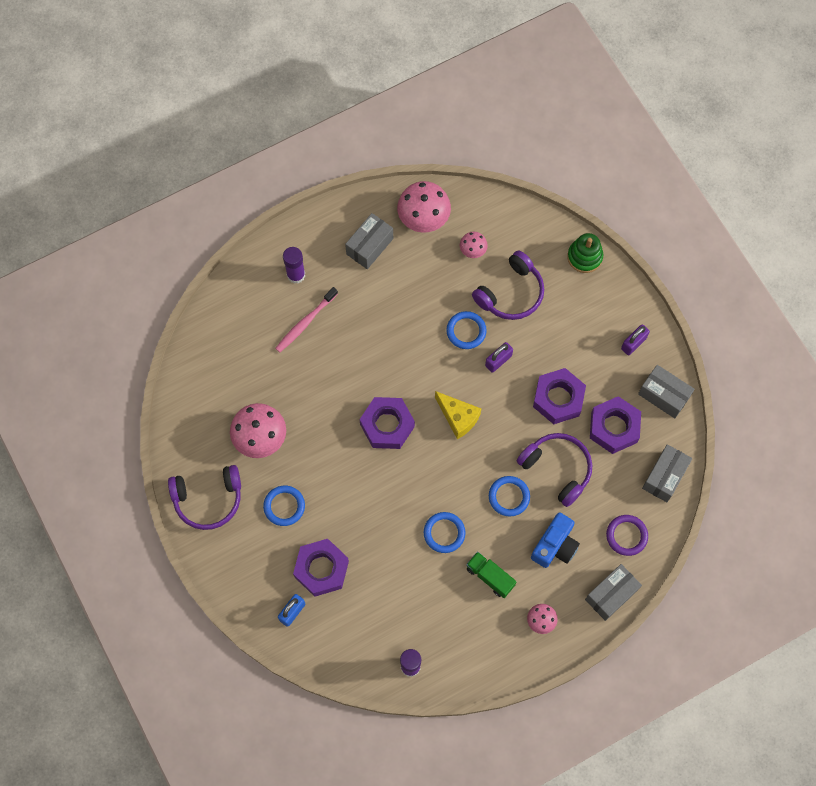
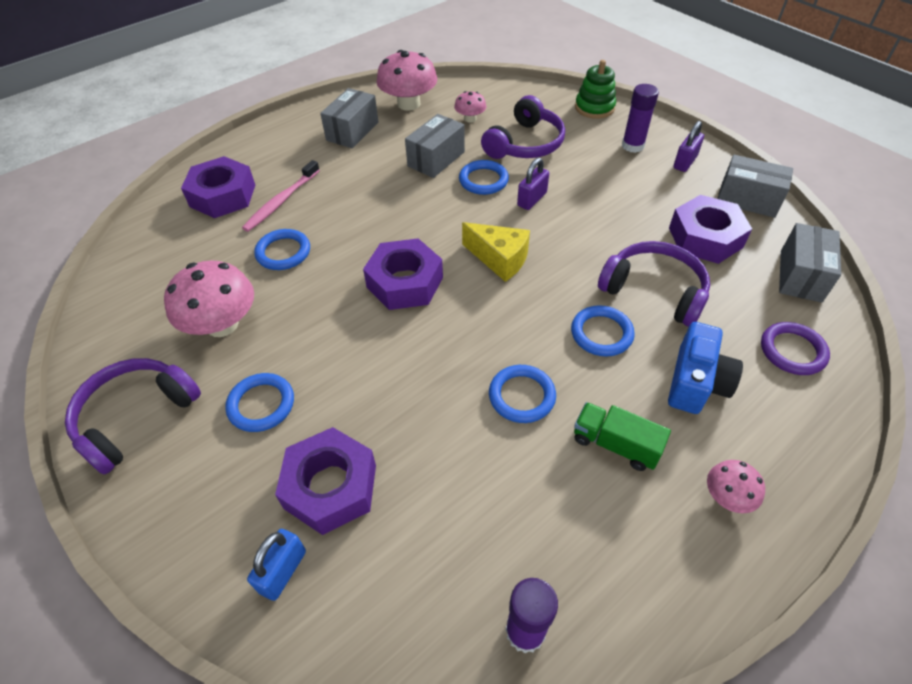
camera: 10 degrees left, 20 degrees down
purple headphones [168,465,241,530] -> purple headphones turned 150 degrees clockwise [65,358,201,475]
purple glue stick [283,247,305,284] -> purple glue stick moved to [622,84,659,153]
purple nut [533,368,586,424] -> purple nut moved to [181,156,255,218]
grey box [585,564,642,621] -> grey box moved to [405,114,465,178]
none -> blue ring [254,229,310,270]

